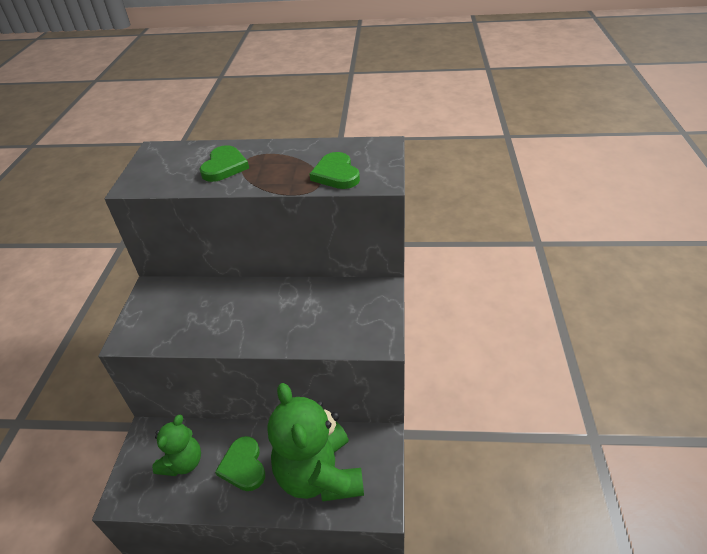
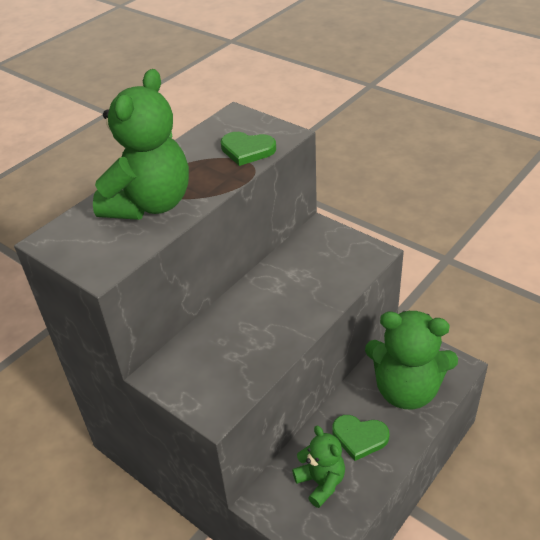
camera: 55 degrees left, 0 degrees up
green heart [199,145,249,182] -> green teddy bear [93,69,189,220]

